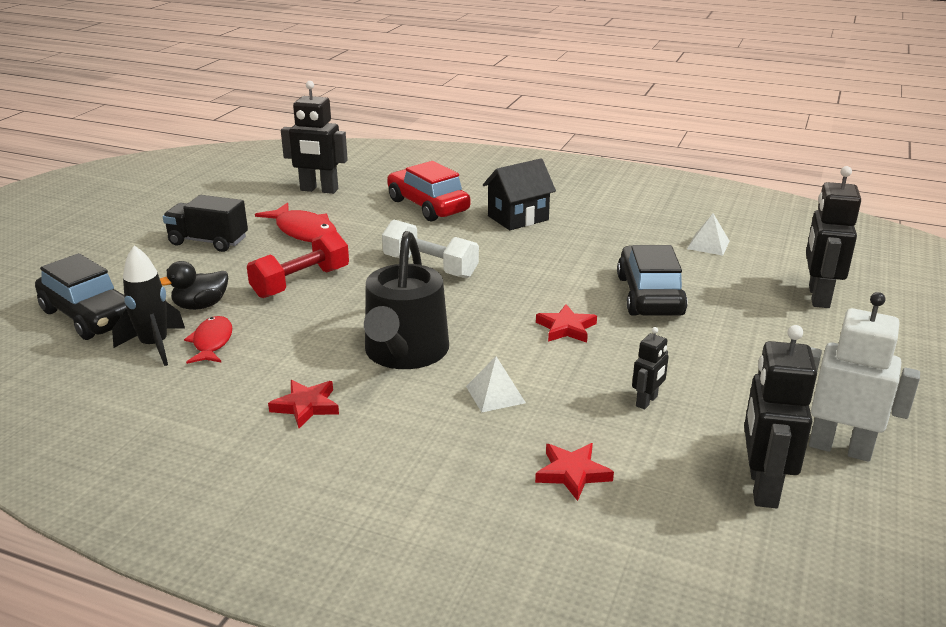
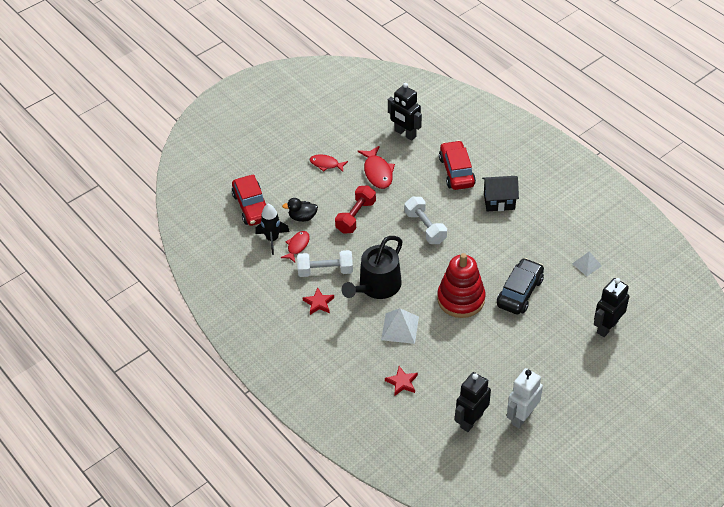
camera: 30 degrees right, 20 degrees up
black car [35,253,126,340] -> red car [231,174,266,226]
black truck [163,195,248,252] -> red fish [310,155,348,172]
red dumbbell [247,231,349,298] -> red dumbbell turned 45 degrees counterclockwise [335,185,376,233]
white pyramid [466,356,526,412] -> white pyramid [381,308,419,344], size x1.53
red star [536,304,597,343] -> red stacking toy [437,253,485,318]
black robot [632,327,669,409] -> none
white robot [809,292,920,462] -> white robot turned 105 degrees counterclockwise [507,368,543,428]
none -> white dumbbell [297,250,353,277]

